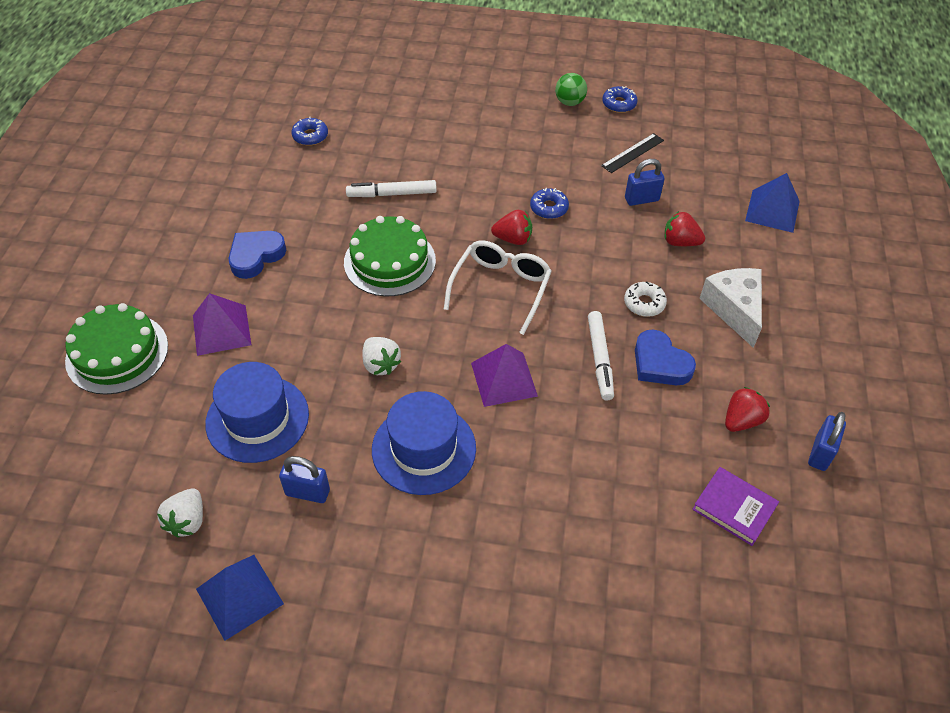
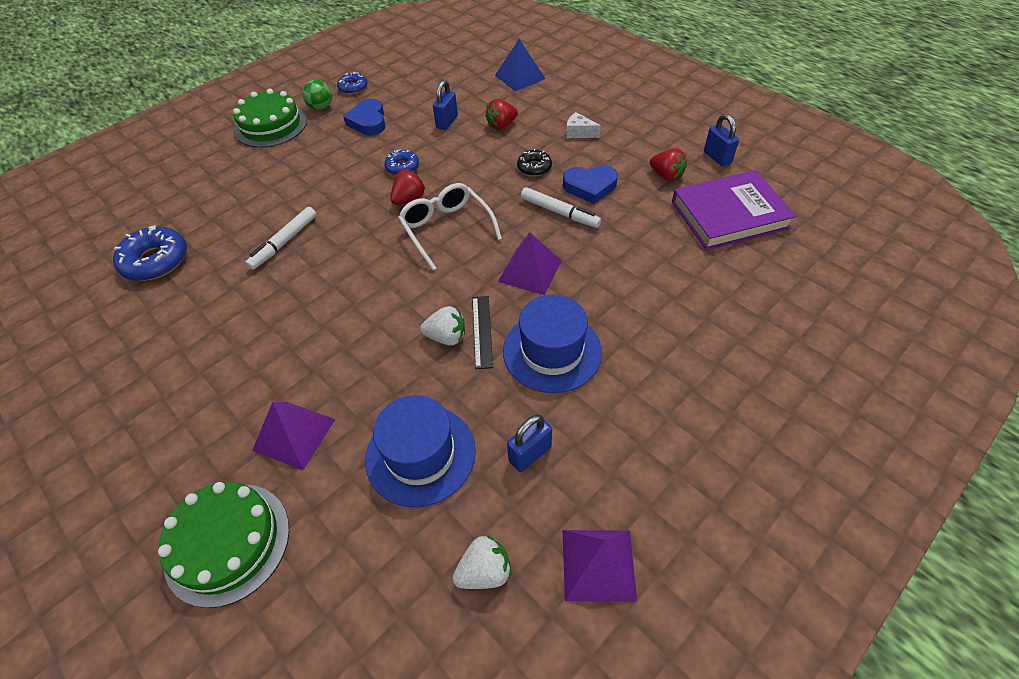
camera: 50 degrees left, 0 degrees up
white strawberry [157,489,203,538] -> white strawberry turned 75 degrees counterclockwise [453,535,511,589]
blue pyramid [196,555,284,641] -> purple pyramid [562,530,637,602]
blue heart [229,231,286,279] -> blue heart moved to [343,99,386,135]
blue donut [291,117,328,146] -> blue donut [113,225,187,281], size x1.75
green cake [344,216,436,297] -> green cake moved to [233,89,307,148]
black ruler [601,133,664,173] -> black ruler moved to [472,296,493,369]
white donut [624,282,667,317] -> black donut [517,149,552,176]
purple book [692,467,779,546] -> purple book [672,170,796,250], size x1.80
white cheese [699,268,762,348] -> white cheese [566,112,601,138], size x0.56
red strawberry [725,387,770,432] -> red strawberry turned 135 degrees clockwise [650,148,687,182]

